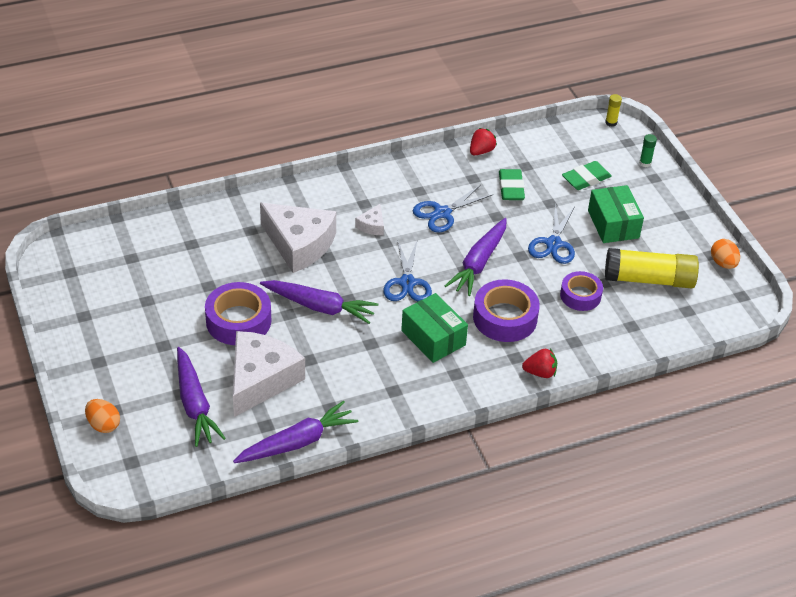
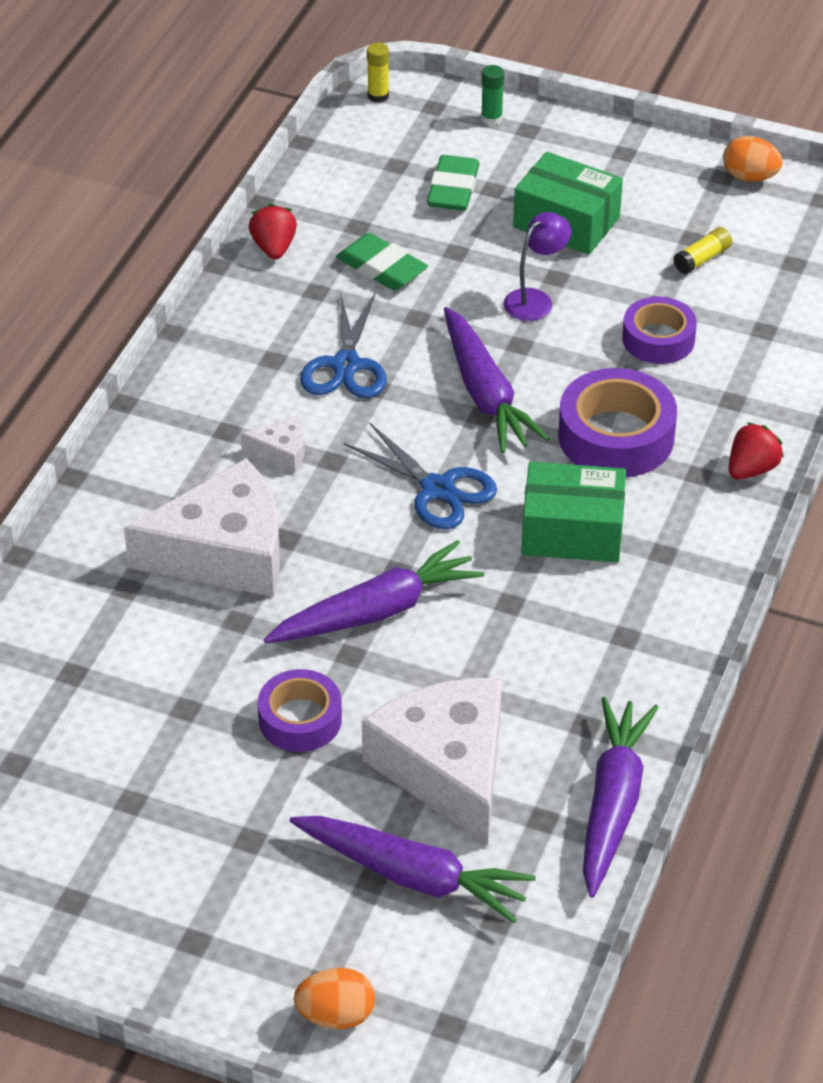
camera: 45 degrees left, 0 degrees up
purple tape [205,282,271,345] -> purple tape [258,669,342,752], size x0.65
white cheese [355,204,384,235] -> white cheese turned 60 degrees counterclockwise [241,415,305,473]
blue scissors [528,204,575,264] -> purple lamp [503,212,571,321]
yellow glue stick [605,248,699,288] -> yellow glue stick [673,227,732,274], size x0.41

